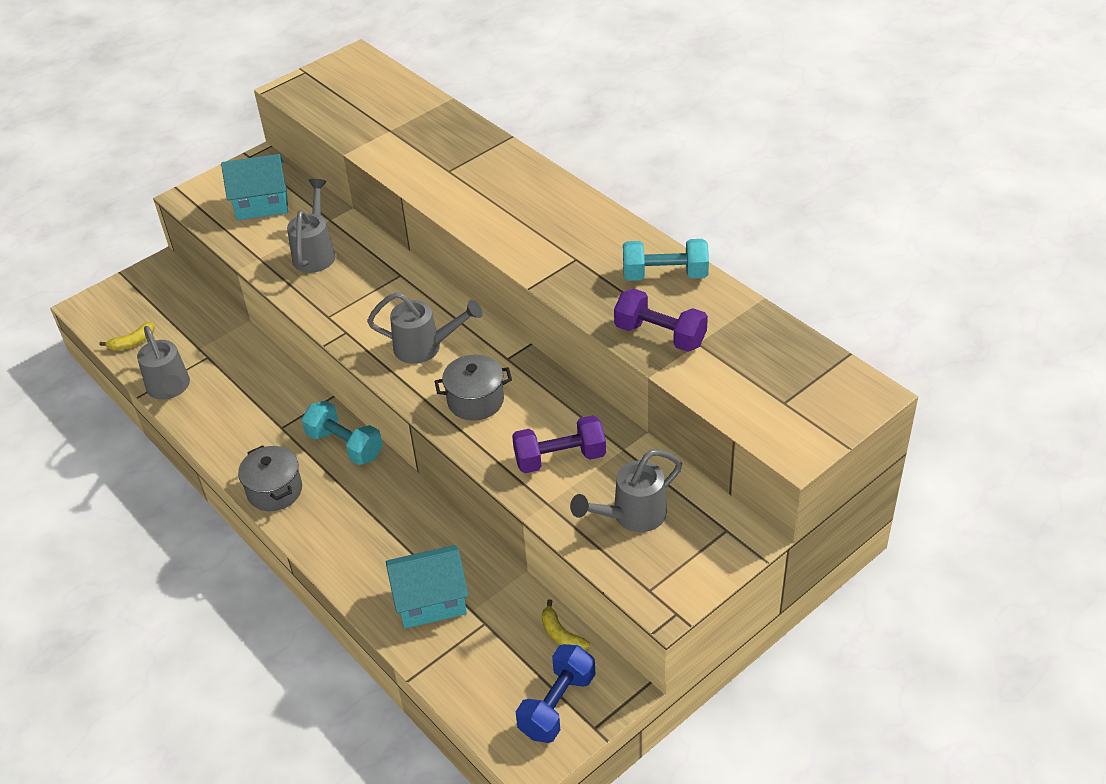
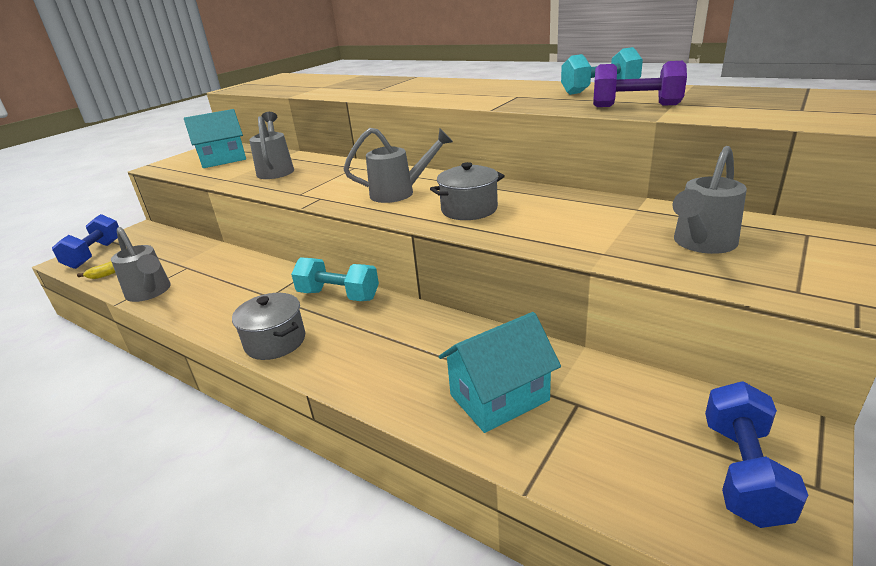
camera: 15 degrees left, 15 degrees down
purple dumbbell [512,415,606,473] -> none
yellow banana [542,599,590,650] -> none
none -> blue dumbbell [52,214,119,269]

